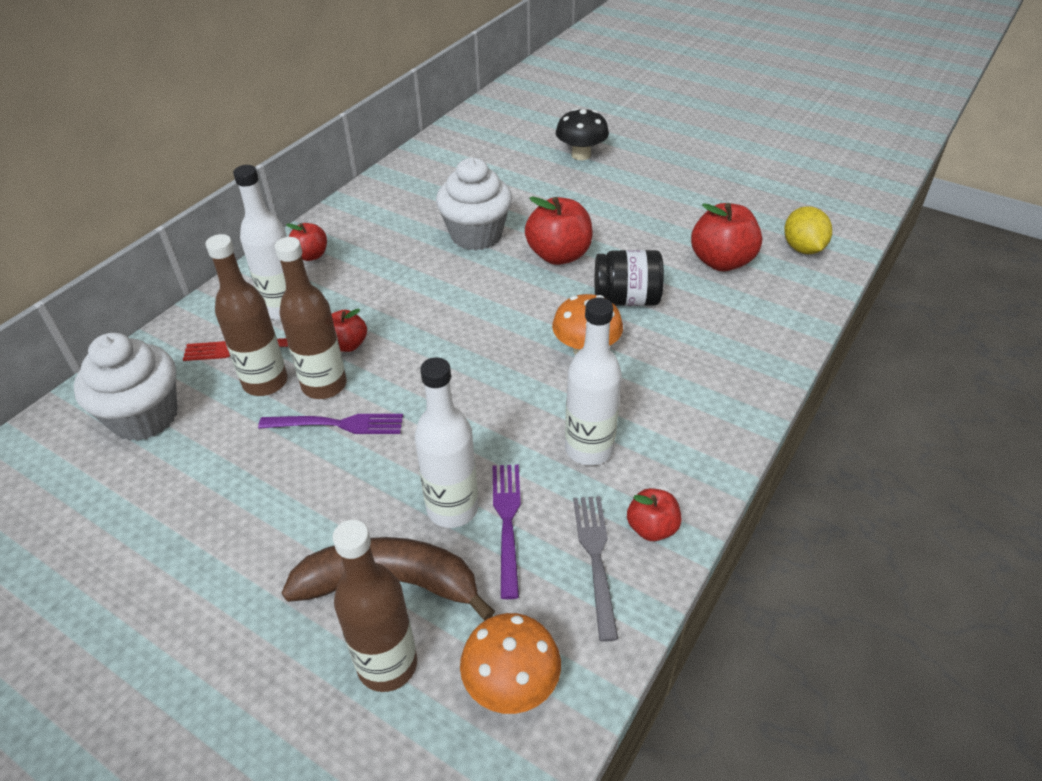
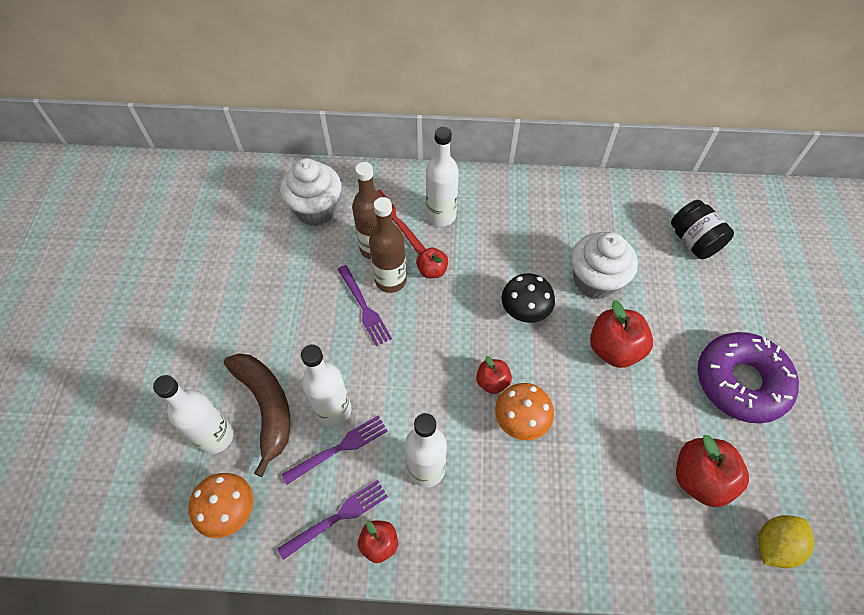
camera: 60 degrees right, 15 degrees up
red apple [286,223,327,261] -> red apple moved to [476,356,512,394]
brown bottle [333,520,417,692] -> white bottle [153,375,233,454]
black mushroom [556,108,609,160] -> black mushroom moved to [501,273,555,323]
grey fork [573,496,618,642] -> purple fork [277,480,388,560]
black jar [595,250,664,306] -> black jar moved to [671,200,734,259]
none -> purple donut [698,332,799,424]

